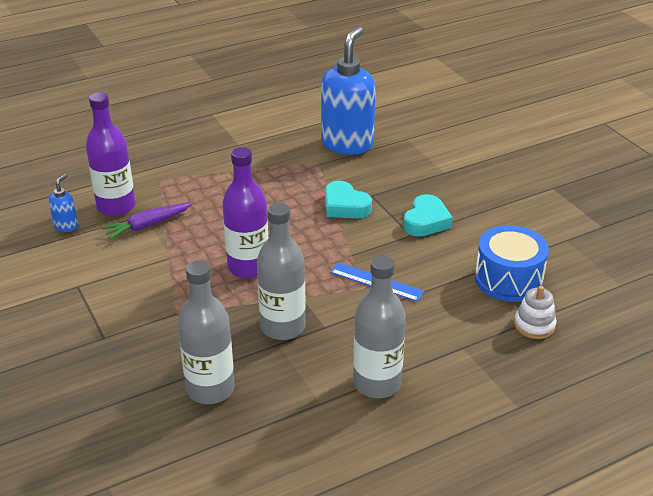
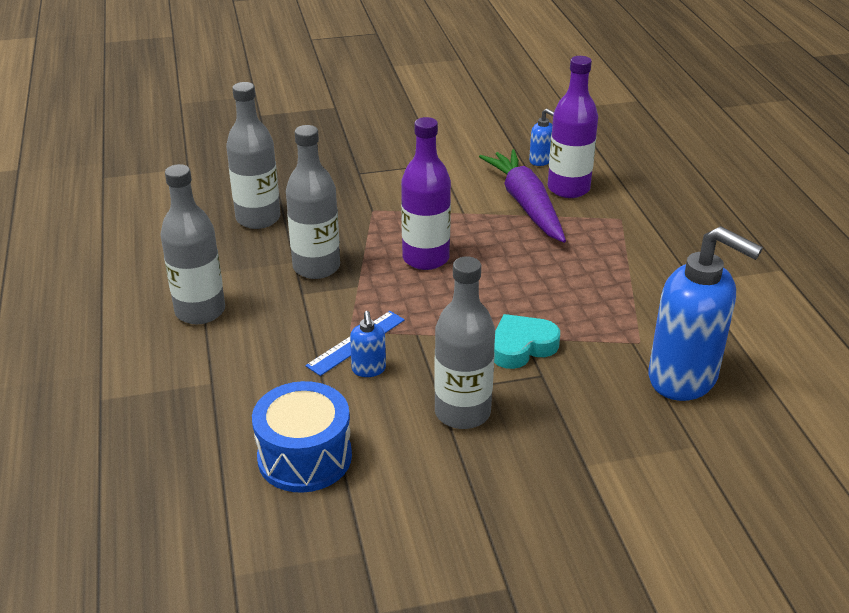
camera: 105 degrees right, 0 degrees up
purple carrot [102,203,192,240] -> purple carrot [479,149,566,243], size x1.66
turquoise heart [403,194,453,237] -> grey bottle [434,256,495,429]
white stacking toy [514,286,557,339] -> none
none -> blue soap dispenser [350,311,386,377]

